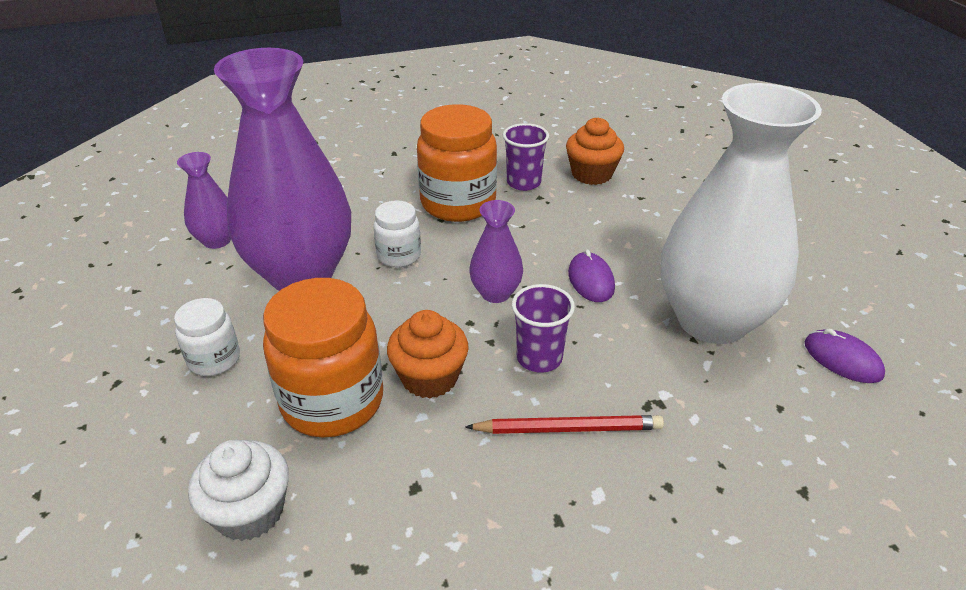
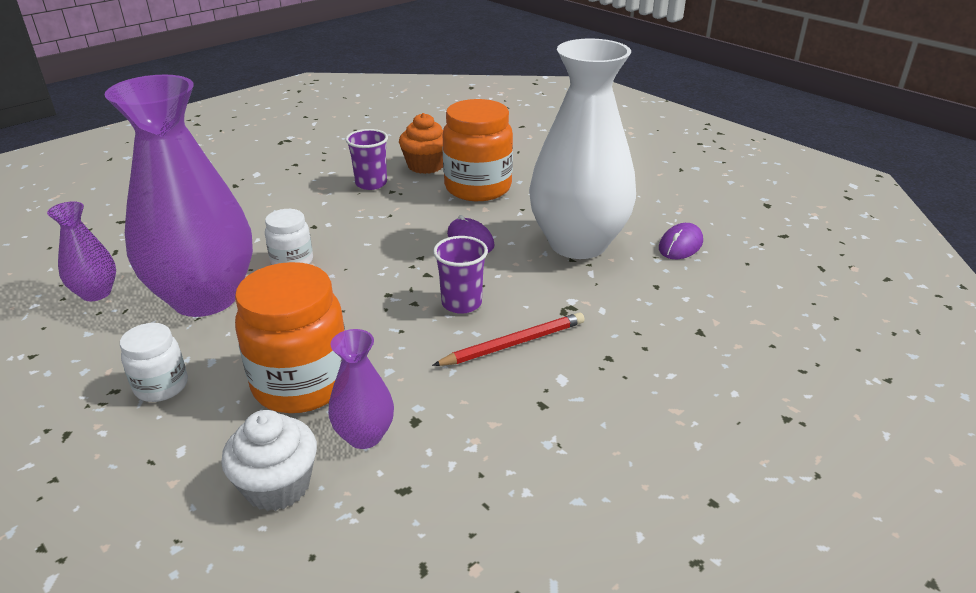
camera: 25 degrees left, 5 degrees down
orange cupcake [387,310,469,398] -> none
orange jar [417,104,497,222] -> orange jar moved to [443,99,513,201]
purple vase [469,200,523,303] -> purple vase moved to [328,329,394,449]
purple mouse [804,329,885,383] -> purple mouse turned 75 degrees counterclockwise [659,223,703,259]

